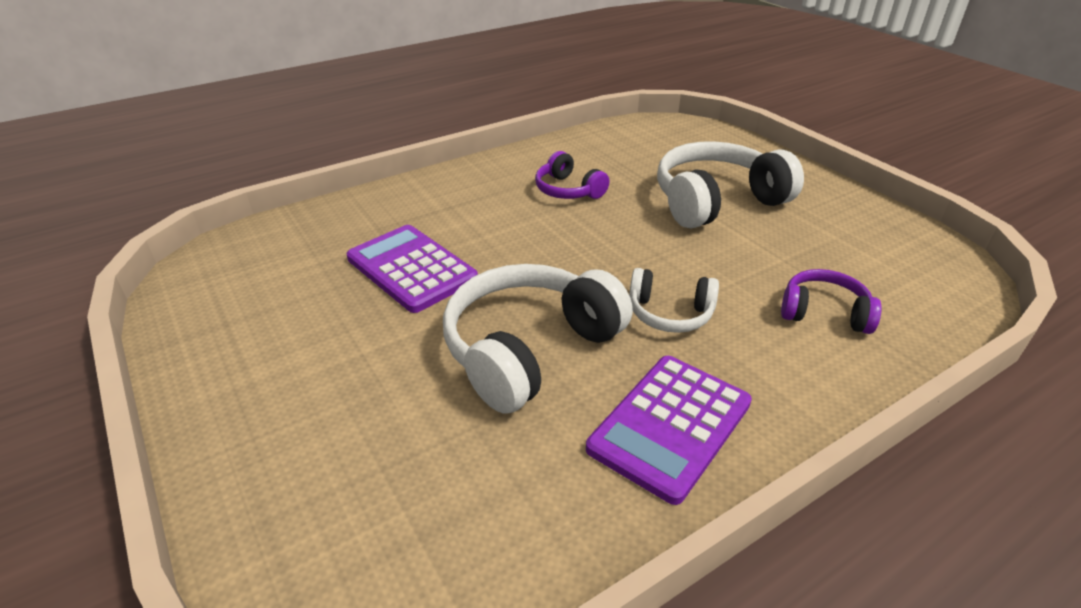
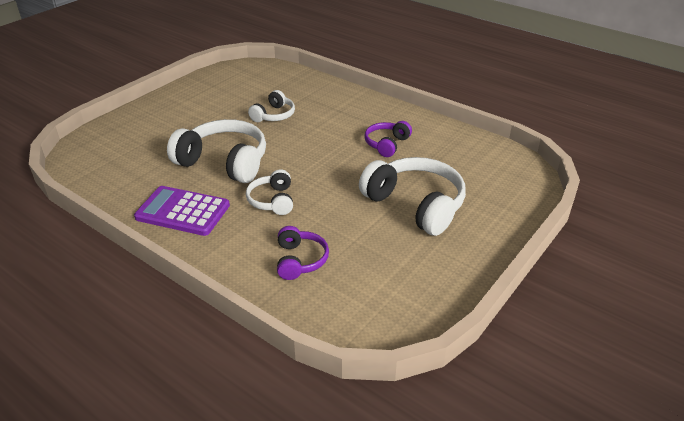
camera: 70 degrees right, 0 degrees up
purple calculator [347,225,478,313] -> white headphones [248,90,295,122]

